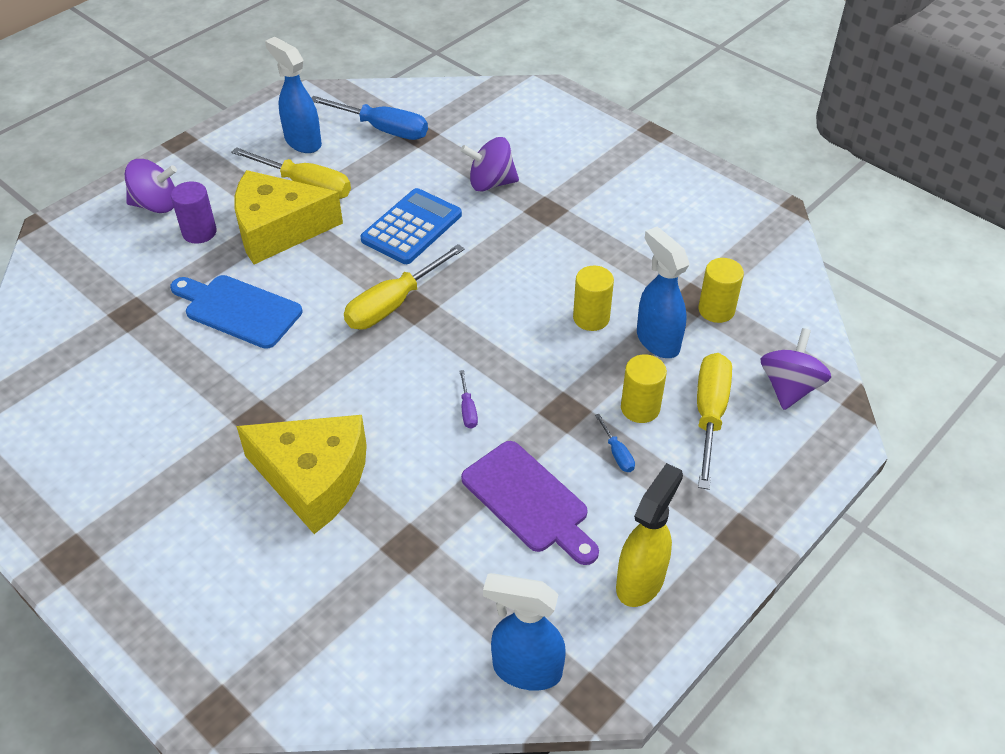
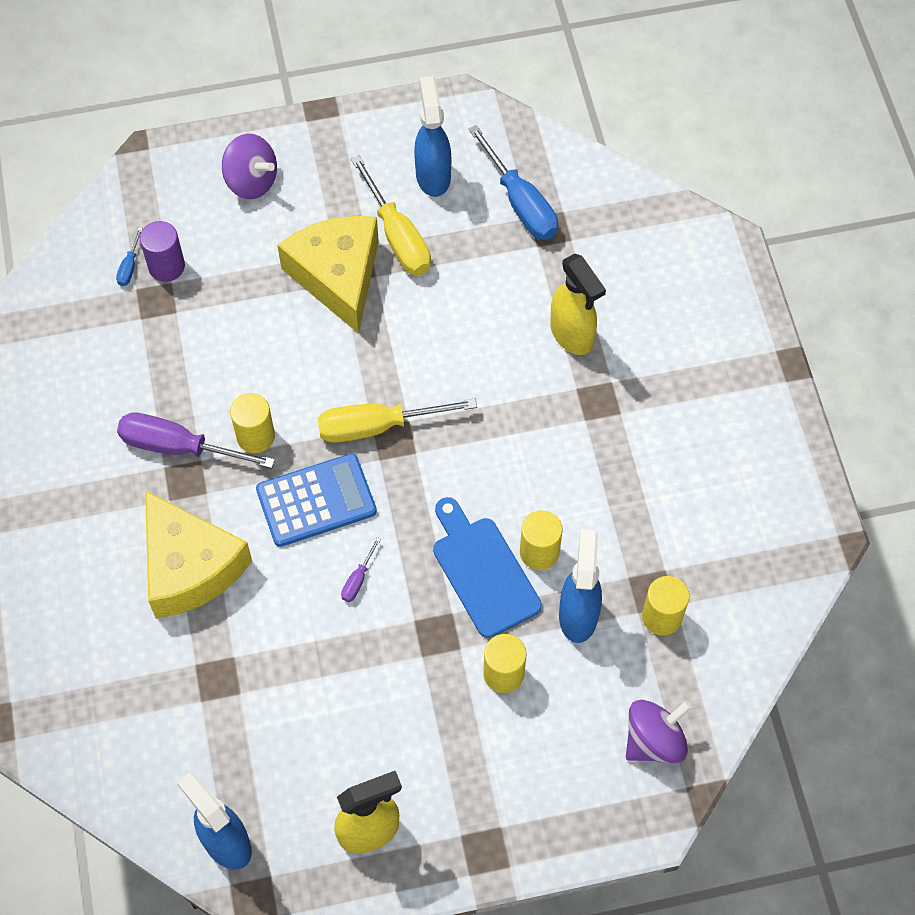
camera: 35 degrees right, 15 degrees up
blue cutting board [170,275,302,349] -> blue cutting board moved to [433,497,542,638]
purple cylinder [171,181,217,244] -> purple cylinder moved to [140,221,185,282]
yellow cheese [234,170,343,264] -> yellow cheese turned 45 degrees clockwise [277,216,379,334]
blue calculator [360,188,462,264] -> blue calculator moved to [256,453,377,547]
purple spinning top [460,137,519,191] -> yellow spray bottle [550,254,606,355]
purple cutting board [461,441,599,565] -> none
blue screwdriver [595,414,635,472] -> blue screwdriver moved to [116,227,143,286]
yellow screwdriver [697,353,732,490] -> none
none -> purple screwdriver [117,412,275,468]
none -> yellow cylinder [230,393,275,453]

